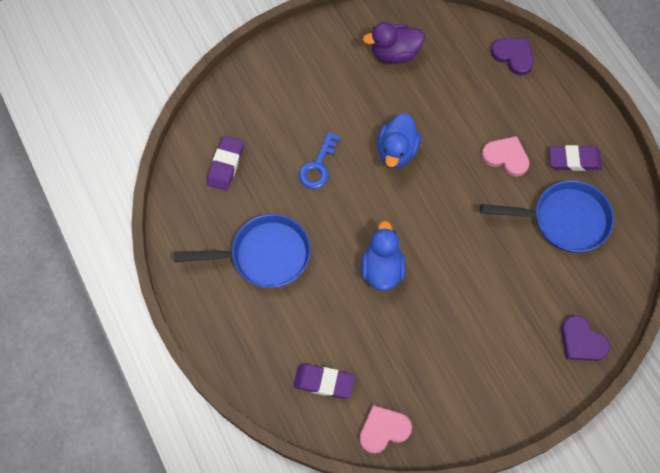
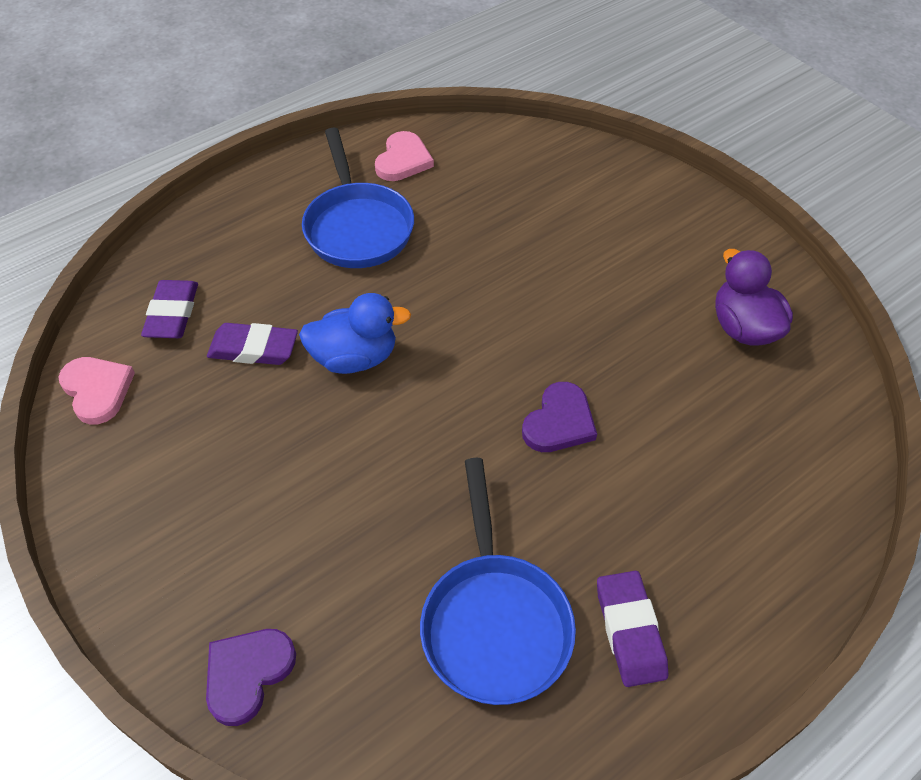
camera: 80 degrees right, 15 degrees down
purple eraser [207,136,244,191] -> purple eraser moved to [207,323,298,365]
blue key [299,132,341,189] -> none
blue duck [377,113,421,168] -> none
pink heart [481,136,530,177] -> pink heart moved to [375,131,434,181]
purple heart [491,38,534,75] -> purple heart moved to [522,382,597,452]

